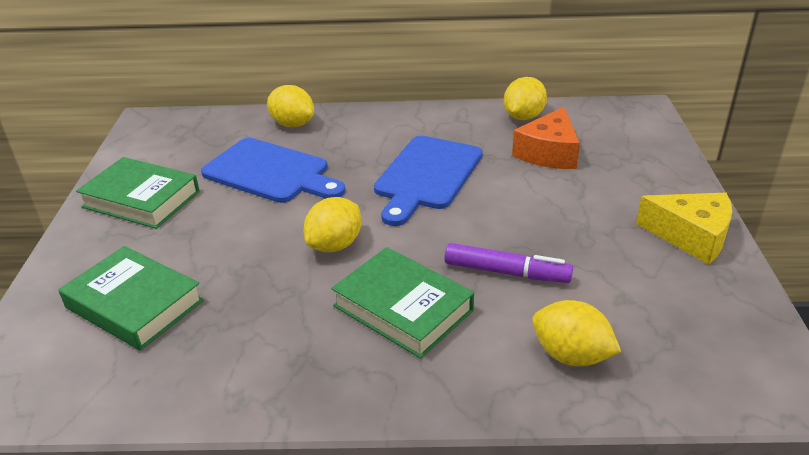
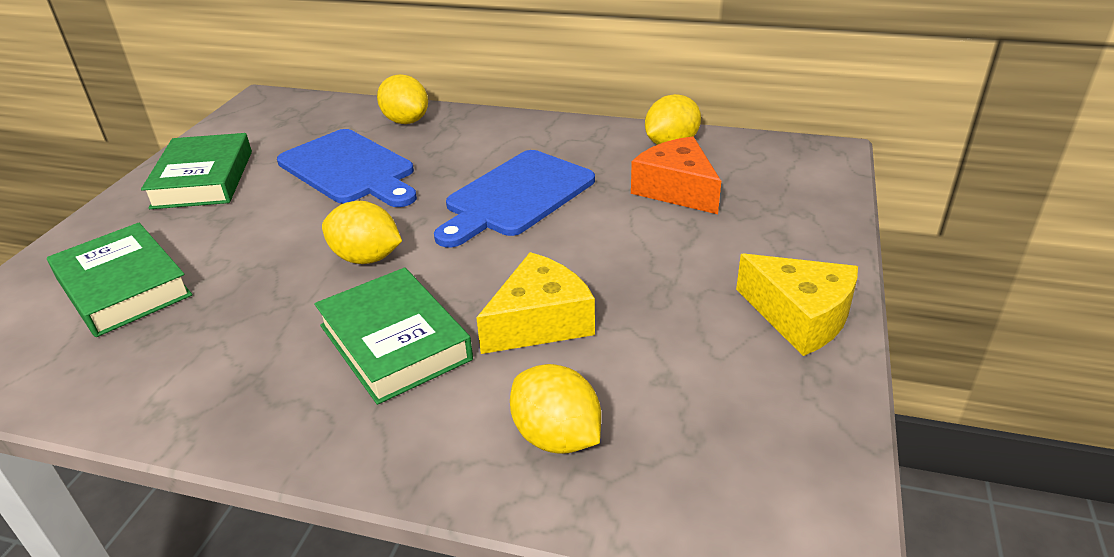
camera: 15 degrees right, 0 degrees up
green book [76,157,200,229] -> green book turned 45 degrees clockwise [141,133,252,209]
yellow lemon [304,197,361,252] -> yellow lemon turned 60 degrees clockwise [322,201,402,264]
purple marker [444,243,573,283] -> yellow cheese [476,252,595,354]
orange cheese [512,107,580,169] -> orange cheese turned 105 degrees clockwise [631,136,721,214]

